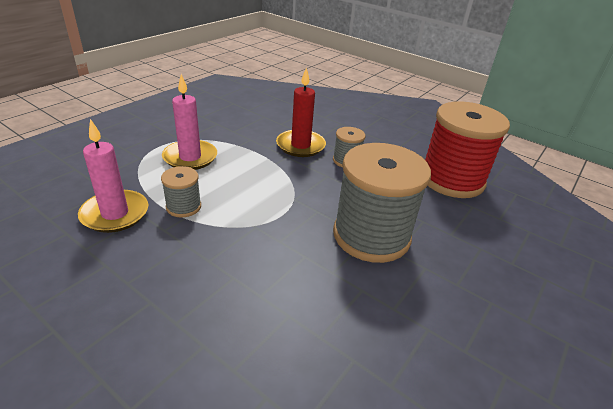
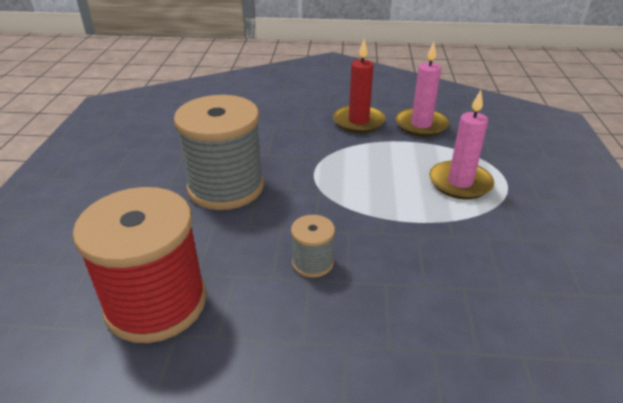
camera: 150 degrees right, 0 degrees up
grey spool [161,166,201,217] -> none
red candle [276,67,326,157] -> red candle moved to [333,39,386,133]

